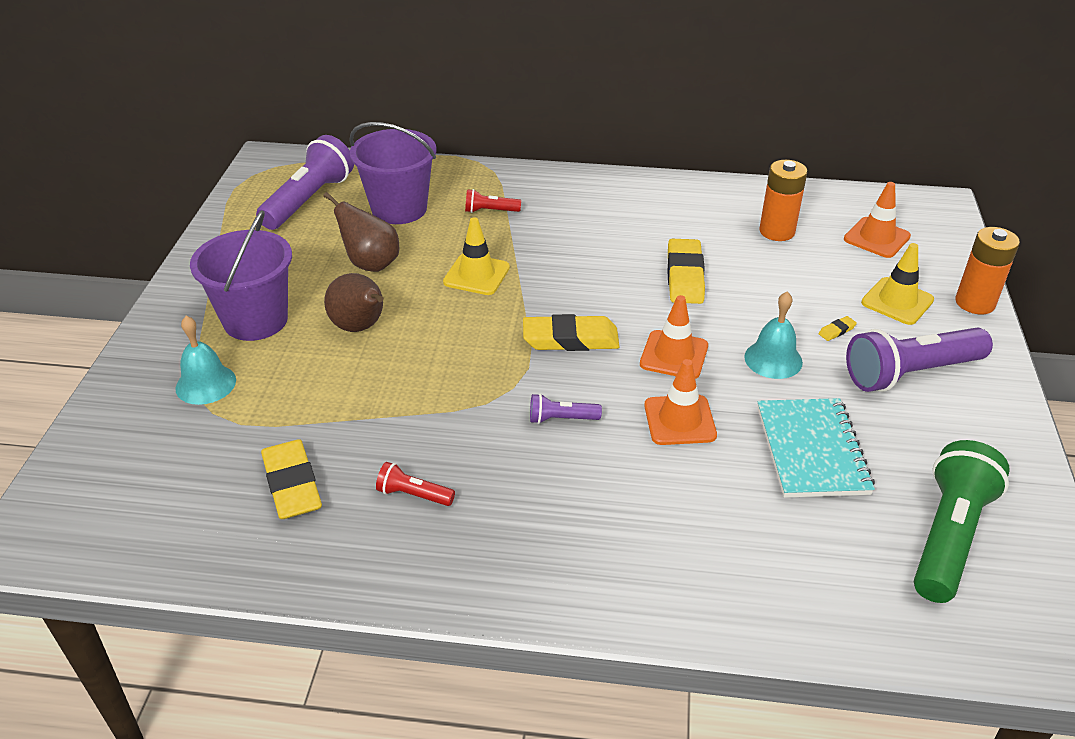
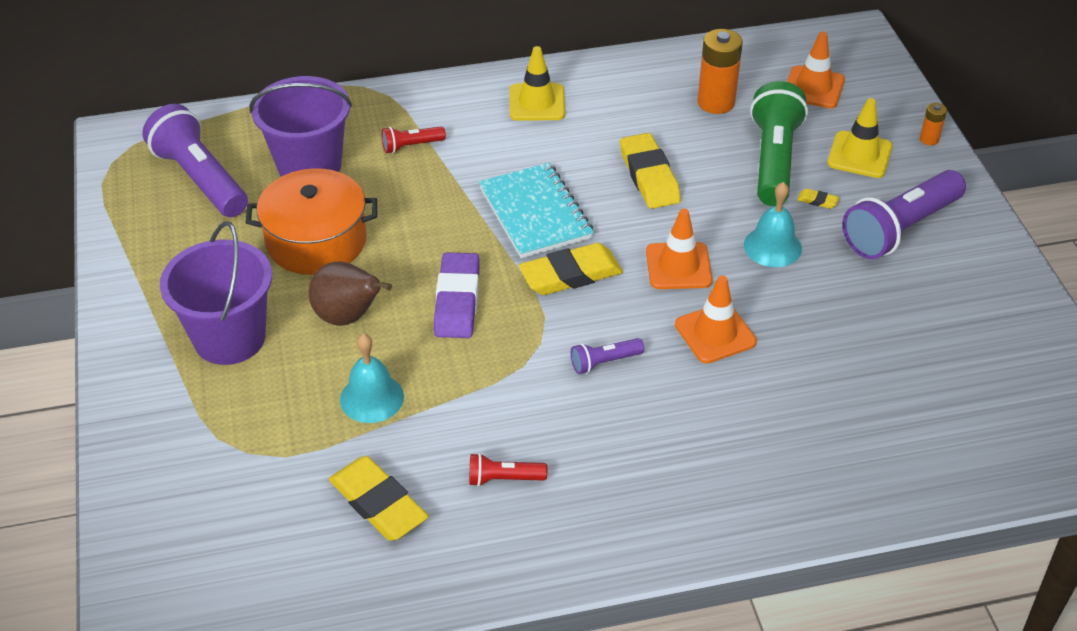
camera: 20 degrees left, 5 degrees up
turquoise bell [175,316,236,405] -> turquoise bell moved to [340,334,404,423]
purple flashlight [256,135,354,230] -> purple flashlight turned 45 degrees counterclockwise [142,104,248,217]
brown pear [323,192,399,272] -> orange pot [245,168,377,275]
yellow traffic cone [443,217,510,295] -> yellow traffic cone moved to [509,46,565,121]
turquoise notebook [757,398,875,498] -> turquoise notebook moved to [479,163,594,258]
yellow eraser [818,316,857,341] -> yellow eraser turned 75 degrees clockwise [797,189,839,209]
green flashlight [914,440,1010,603] -> green flashlight moved to [750,81,808,206]
orange battery [956,227,1020,314] -> orange battery [920,103,947,146], size x0.50
none -> purple eraser [434,252,480,338]

